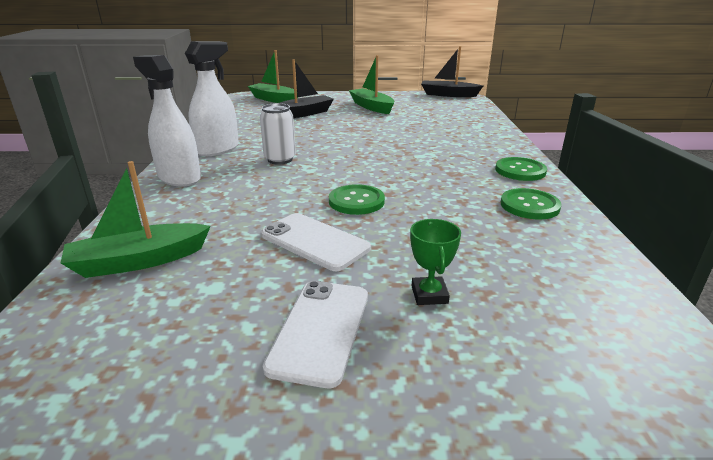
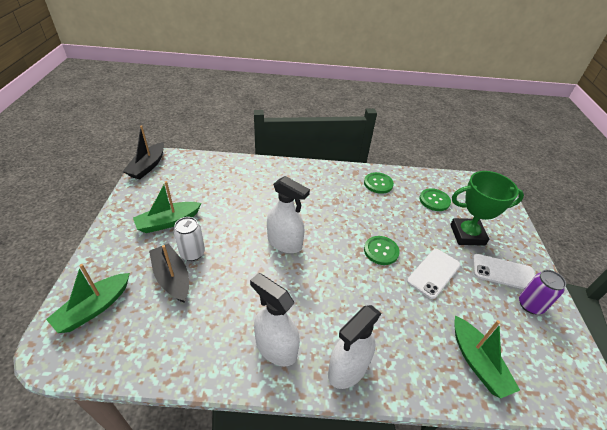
camera: 90 degrees left, 15 degrees up
white can [260,103,296,165] -> white can moved to [174,217,205,261]
green trophy [410,219,461,305] -> green trophy [450,171,524,246], size x2.09
green button [495,157,547,181] -> green button moved to [419,188,451,211]
none -> white spray bottle [267,176,310,253]
none -> purple can [519,270,566,314]

